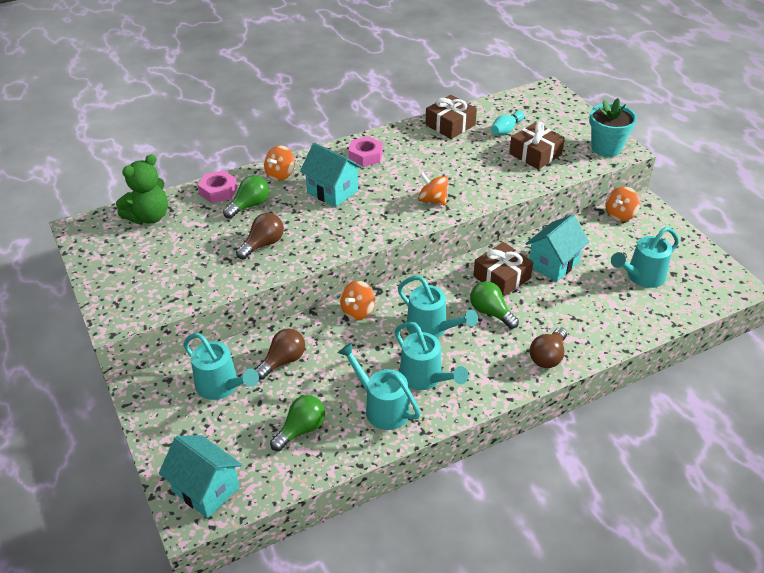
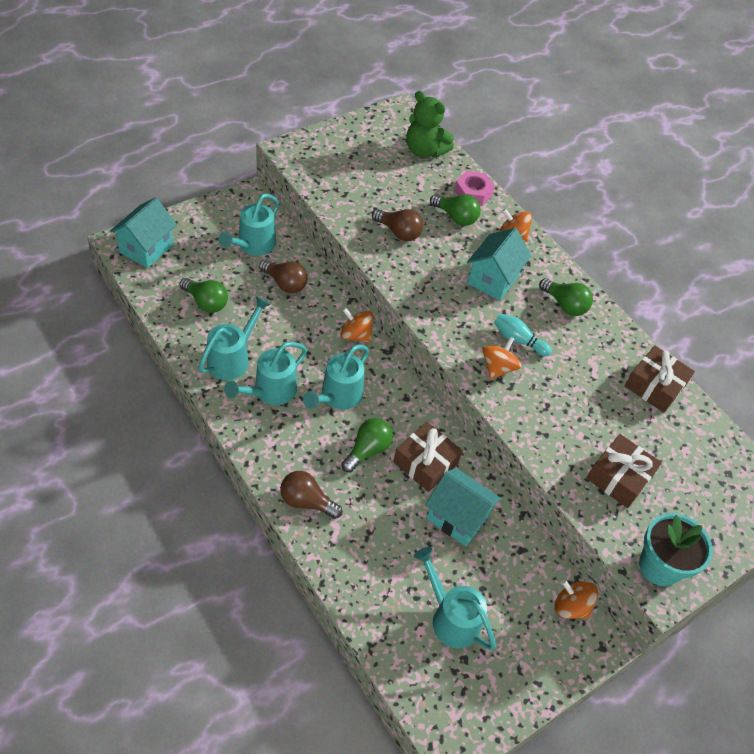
camera: 75 degrees right, 10 degrees up
pink nut [348,136,383,167] -> green light bulb [539,278,593,316]
turquoise bowling pin [491,111,524,135] -> turquoise bowling pin moved to [494,313,552,356]

